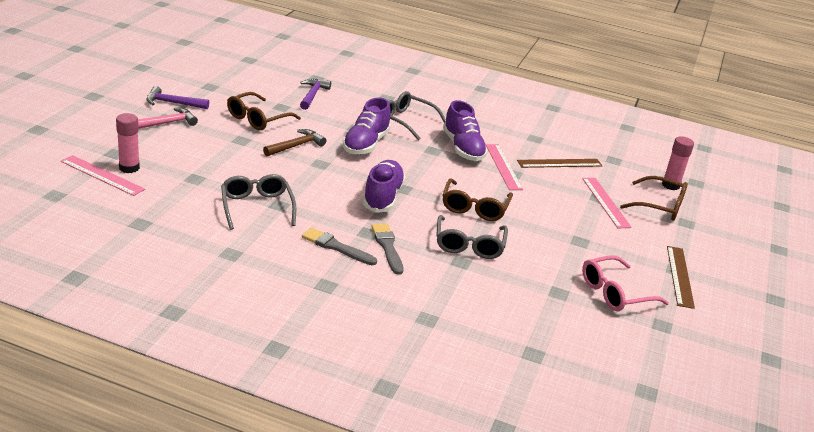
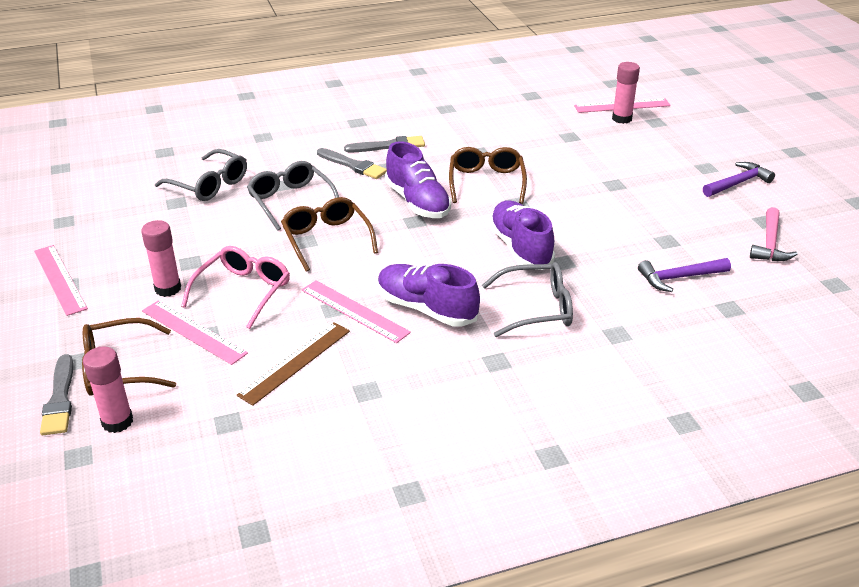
camera: 145 degrees right, 5 degrees up
pink hammer [138,108,198,129] -> pink hammer moved to [750,207,798,261]
grey glasses [221,174,296,230] -> grey glasses moved to [155,149,247,201]
brown glasses [227,92,301,130] -> brown glasses moved to [449,147,527,204]
brown hammer [263,129,326,156] -> none
purple hammer [300,79,331,110] -> purple hammer turned 105 degrees clockwise [638,258,731,292]
pink glasses [582,255,669,311] -> pink glasses moved to [181,246,290,329]
brown ruler [667,246,695,309] -> pink ruler [34,245,88,316]
none -> grey brush [40,354,73,435]
none -> pink glue stick [141,220,181,297]

